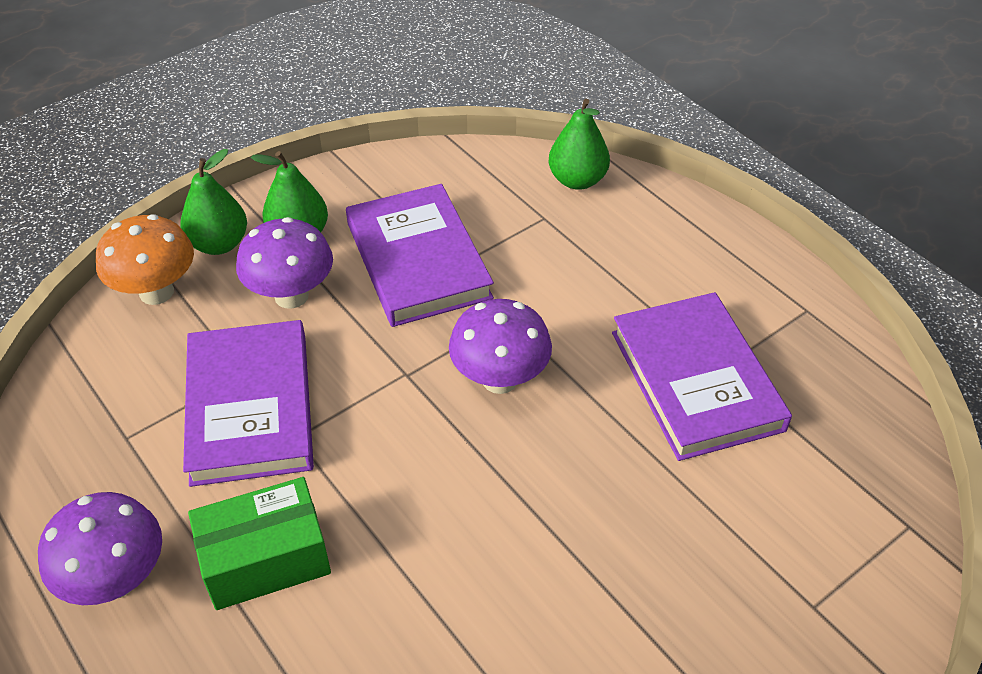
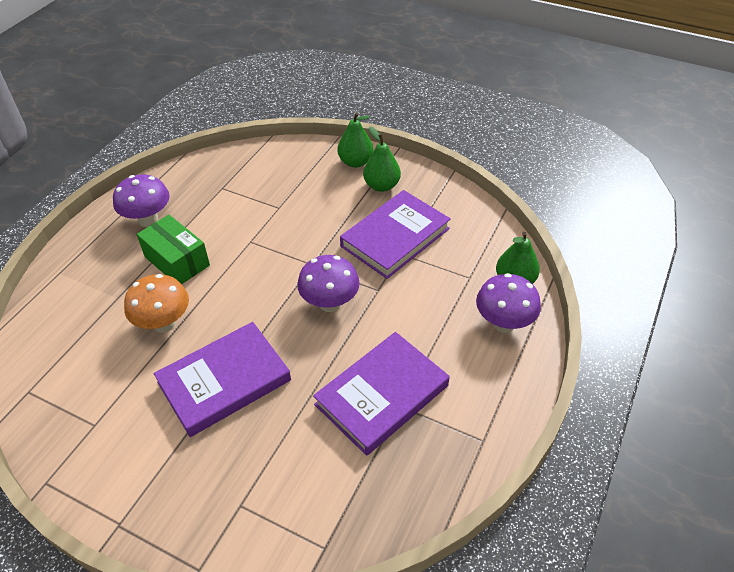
camera: 65 degrees right, 0 degrees up
orange mushroom [96,214,194,305] -> orange mushroom moved to [124,274,189,333]
purple book [183,320,314,487] -> purple book moved to [154,322,291,437]
purple mushroom [236,217,333,309] -> purple mushroom moved to [476,273,541,332]

